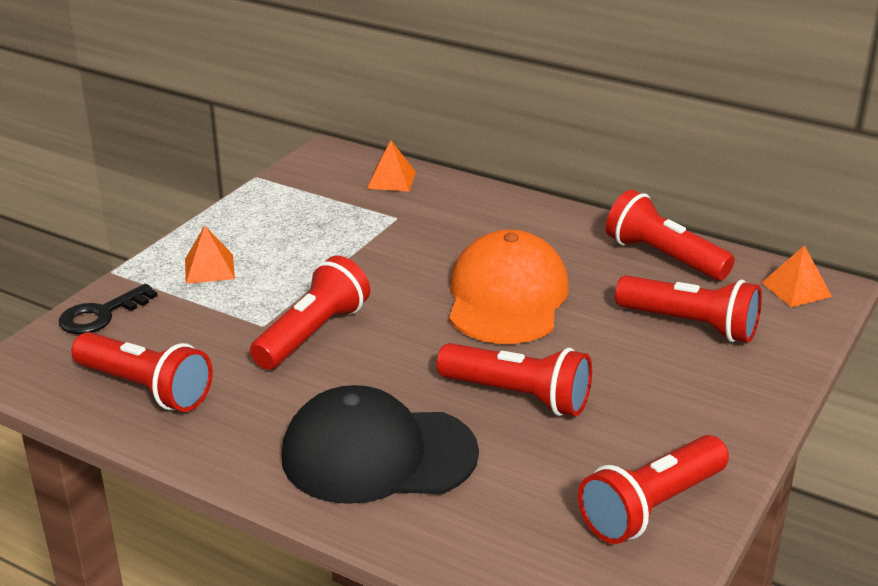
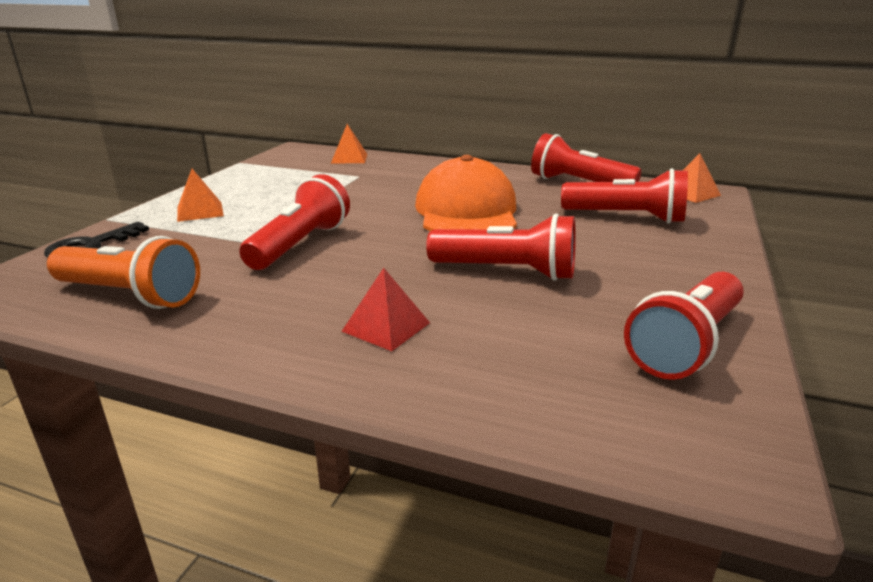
camera: 10 degrees left, 5 degrees down
red flashlight [71,332,213,412] -> orange flashlight [47,236,200,309]
black cap [282,385,479,504] -> red pyramid [341,268,430,351]

